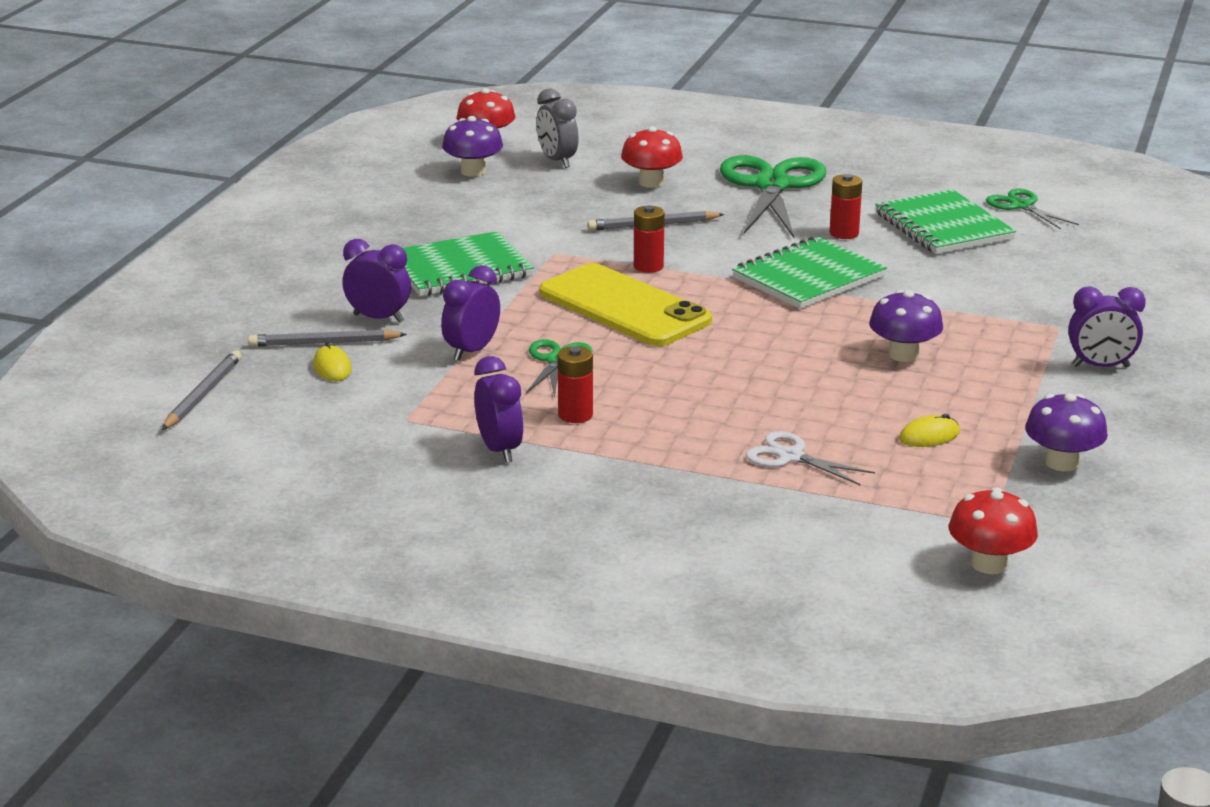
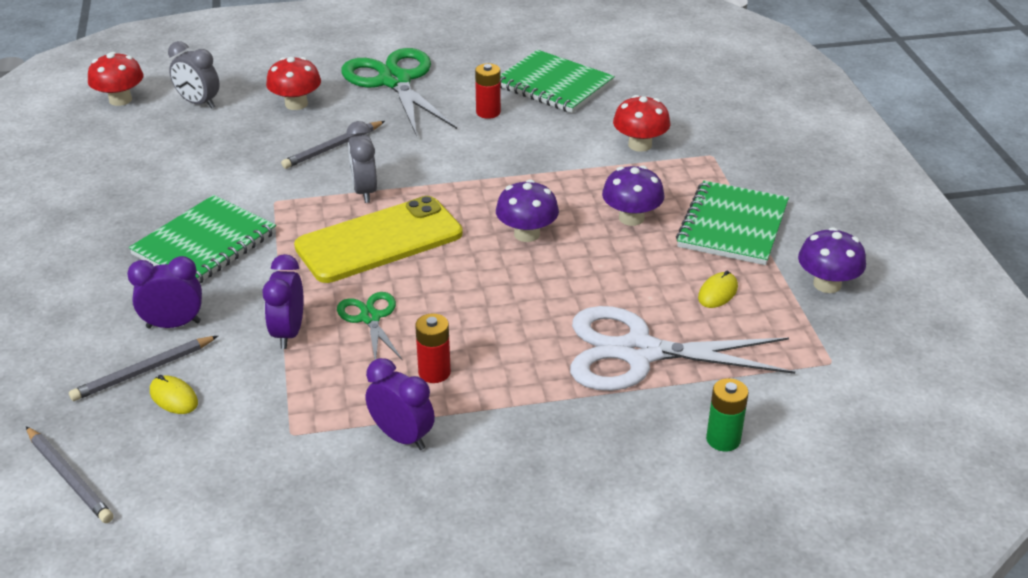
camera: 30 degrees left, 10 degrees up
grey pencil [162,350,242,430] -> grey pencil turned 150 degrees clockwise [26,426,113,523]
purple mushroom [442,116,503,177] -> purple mushroom moved to [496,179,559,242]
yellow phone [539,263,712,346] -> yellow phone turned 45 degrees counterclockwise [294,196,463,283]
red battery [634,205,665,273] -> grey clock [346,121,377,203]
green notebook [732,236,887,309] -> green notebook moved to [676,181,789,265]
white scissors [746,431,875,485] -> white scissors [570,306,795,391], size x2.00
red mushroom [949,487,1038,574] -> red mushroom moved to [613,95,670,152]
green scissors [986,188,1079,229] -> none
purple clock [1068,286,1146,368] -> none
none -> green battery [706,378,749,452]

